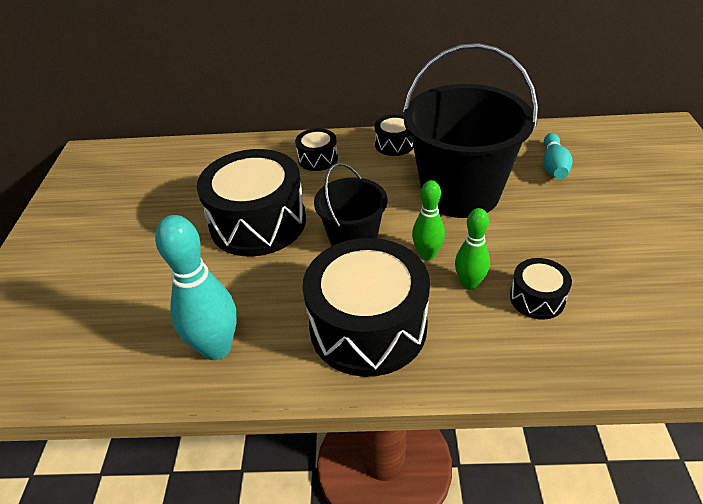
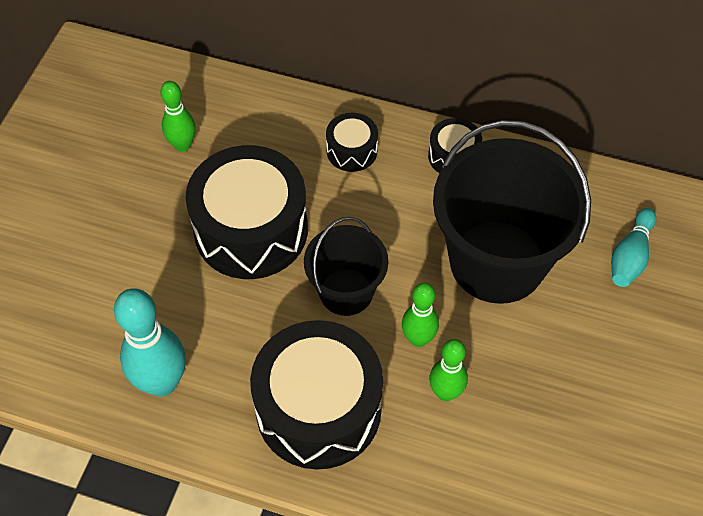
camera: 15 degrees right, 15 degrees up
black drum [510,258,572,320] -> none
none -> green bowling pin [160,81,196,152]

